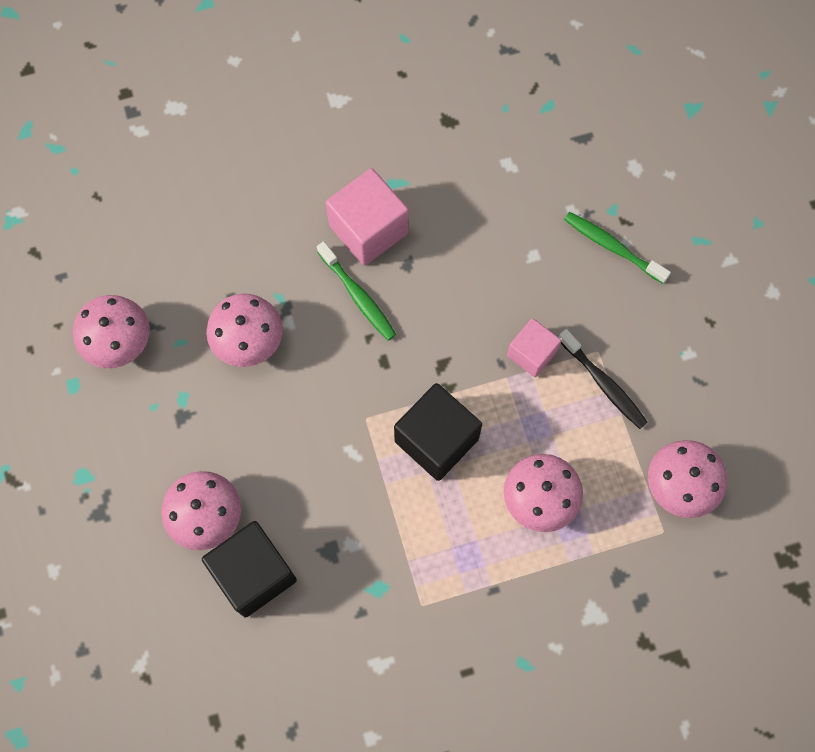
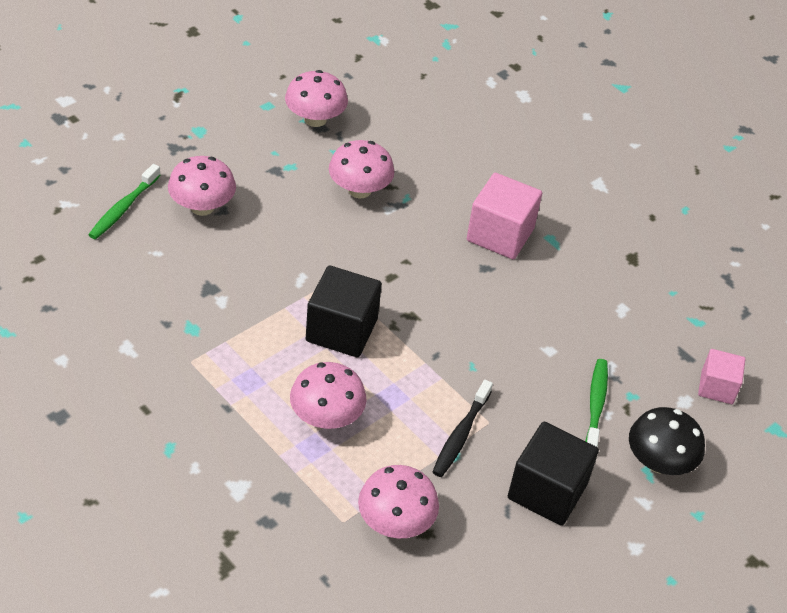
camera: 60 degrees right, 25 degrees down
black cube [202,521,297,617] -> black cube moved to [508,422,599,526]
green toothbrush [317,241,396,341] -> green toothbrush moved to [88,164,161,239]
pink cube [507,318,561,377] -> pink cube moved to [698,349,746,404]
none -> black mushroom [629,407,705,475]

